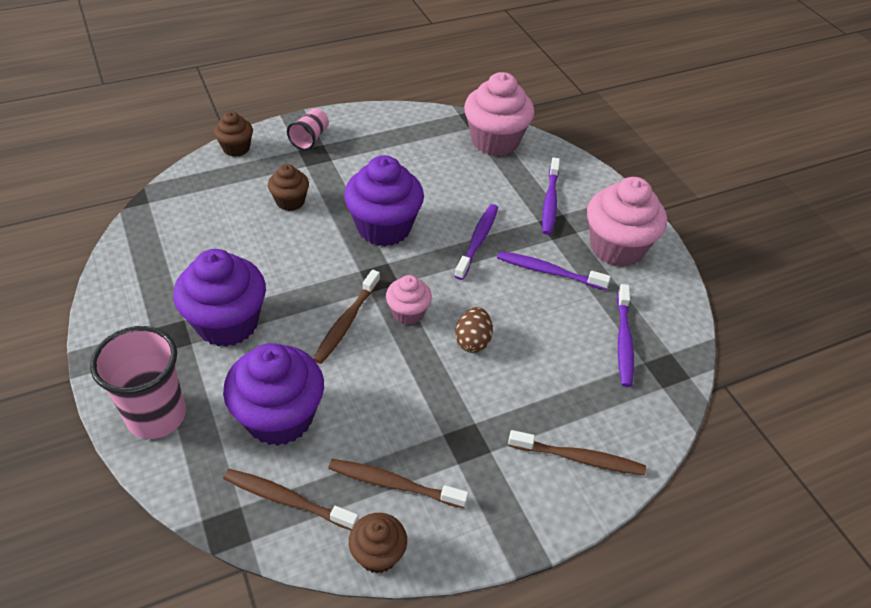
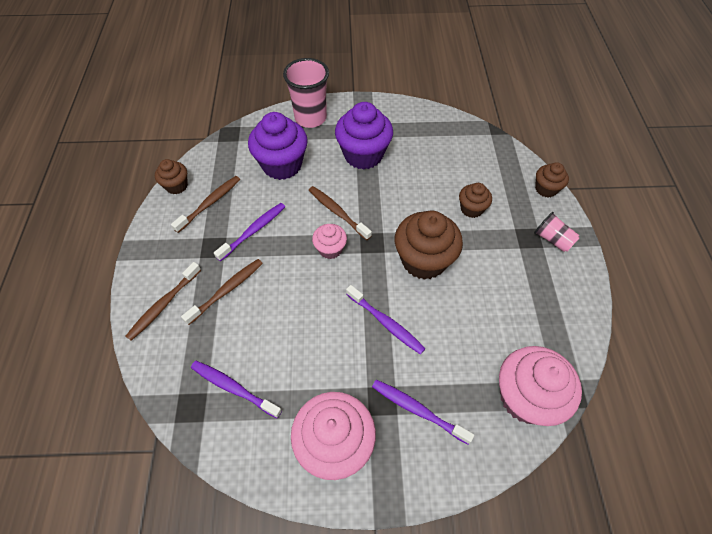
camera: 115 degrees right, 10 degrees up
brown toothbrush [223,469,359,530] -> brown toothbrush moved to [181,259,263,325]
purple cupcake [344,155,424,246] -> brown cupcake [395,211,463,280]
brown egg [455,307,493,353] -> none
purple toothbrush [497,251,611,290] -> purple toothbrush moved to [214,203,285,261]

